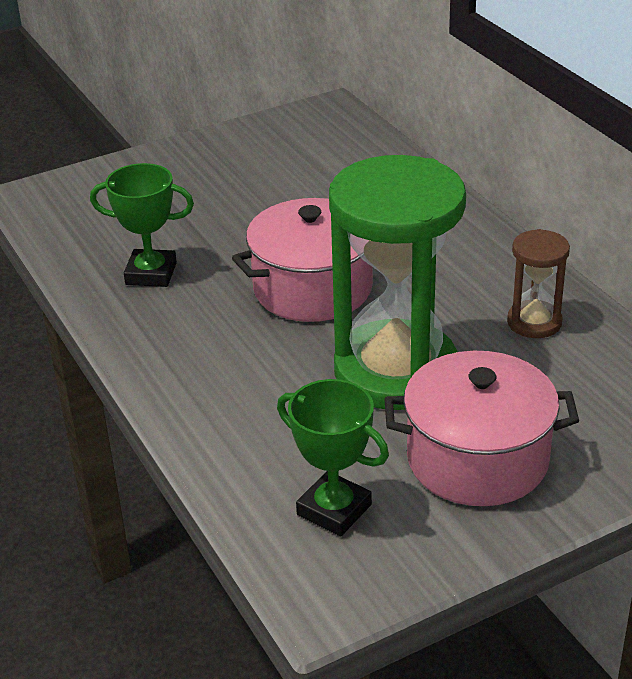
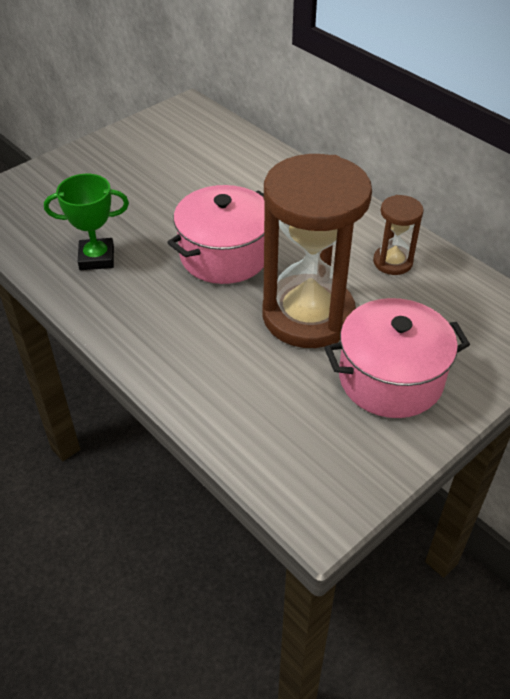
camera: 15 degrees left, 10 degrees up
green trophy [277,379,389,537] -> none
green hourglass [329,155,466,410] -> brown hourglass [262,154,372,348]

